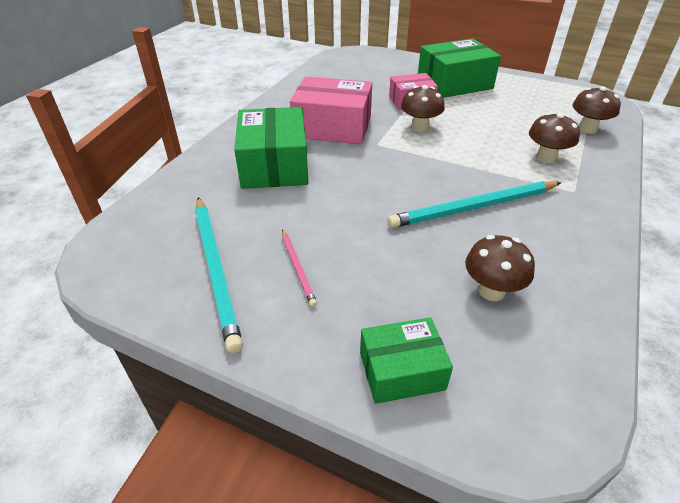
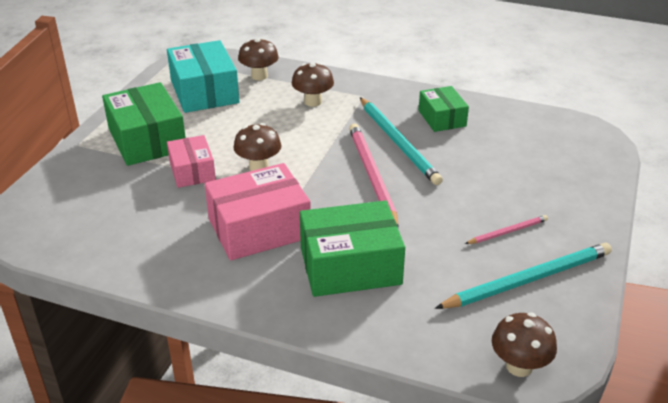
camera: 95 degrees left, 5 degrees down
pink box [290,76,372,145] -> pink box turned 60 degrees clockwise [205,163,311,260]
green box [360,317,453,404] -> green box moved to [419,86,469,132]
brown mushroom [465,235,535,301] -> brown mushroom moved to [492,312,557,377]
none -> turquoise box [167,40,239,113]
none -> pink pencil [349,124,399,226]

